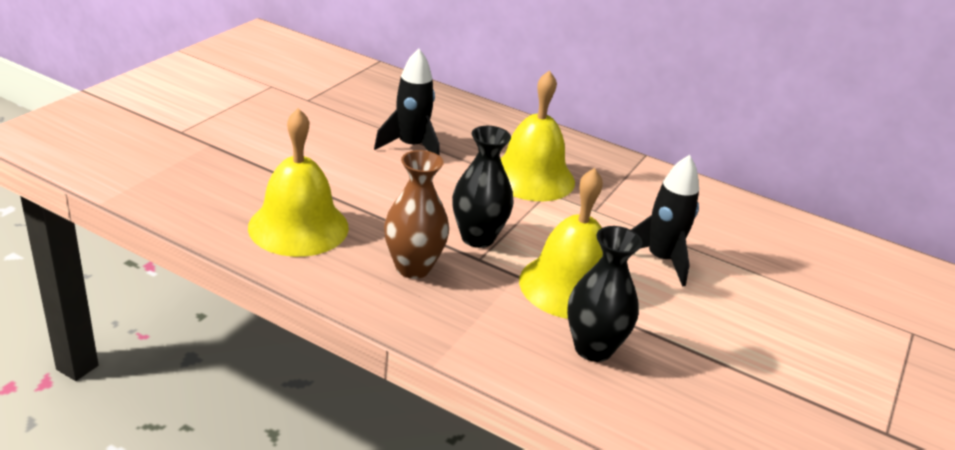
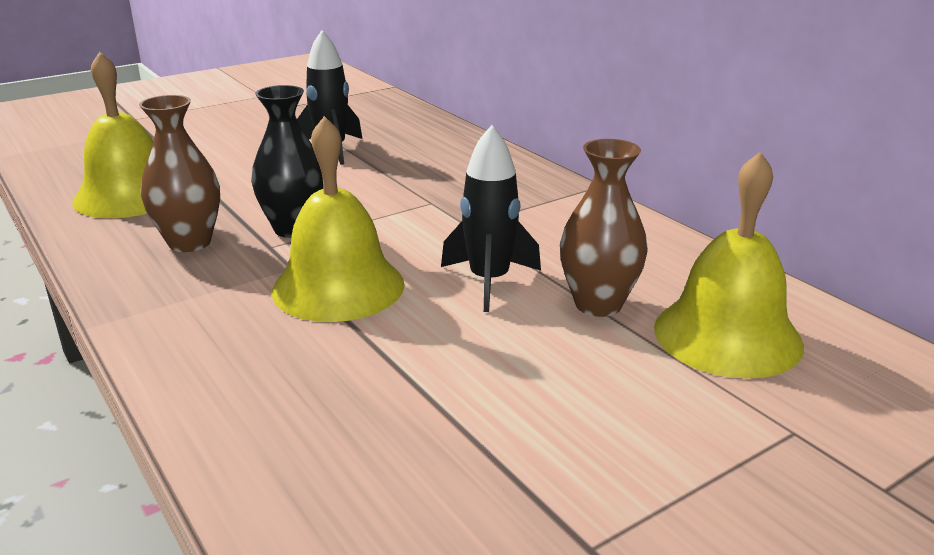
camera: 30 degrees right, 5 degrees down
yellow bell [500,70,575,201] -> yellow bell moved to [654,152,804,379]
black vase [567,226,643,362] -> none
none -> brown vase [560,139,648,317]

